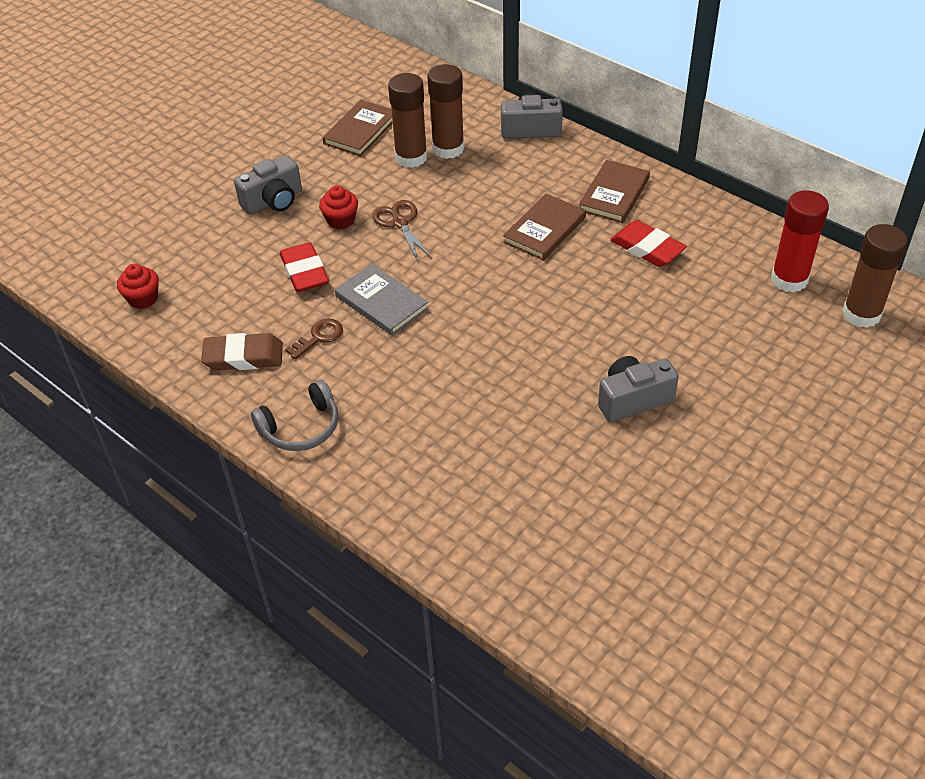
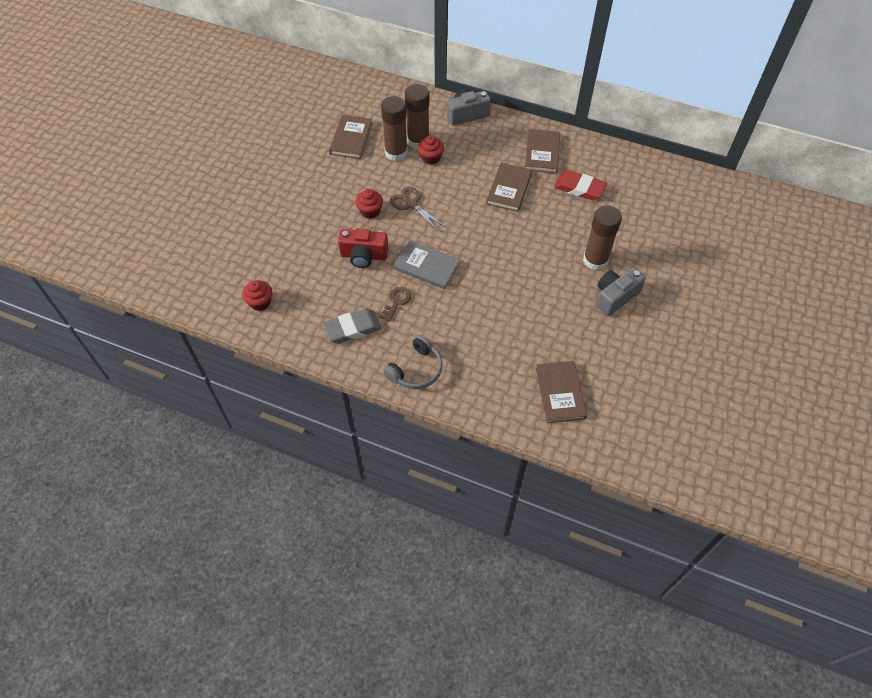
camera: 20 degrees left, 10 degrees up
brown eraser [201,333,283,371] -> grey eraser [323,309,381,344]
grey camera [234,155,302,214] -> none
red eraser [280,242,329,292] -> red camera [338,228,388,268]
red glue stick [771,190,829,293] -> none
brown glue stick [842,224,908,328] -> brown glue stick moved to [583,205,622,271]
none -> red cupcake [418,135,444,165]
none -> brown book [536,361,587,423]

